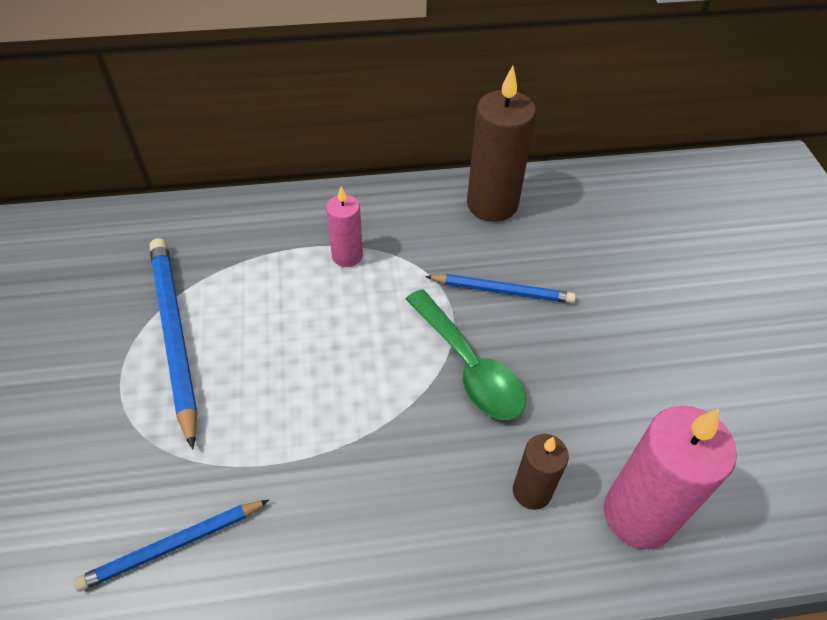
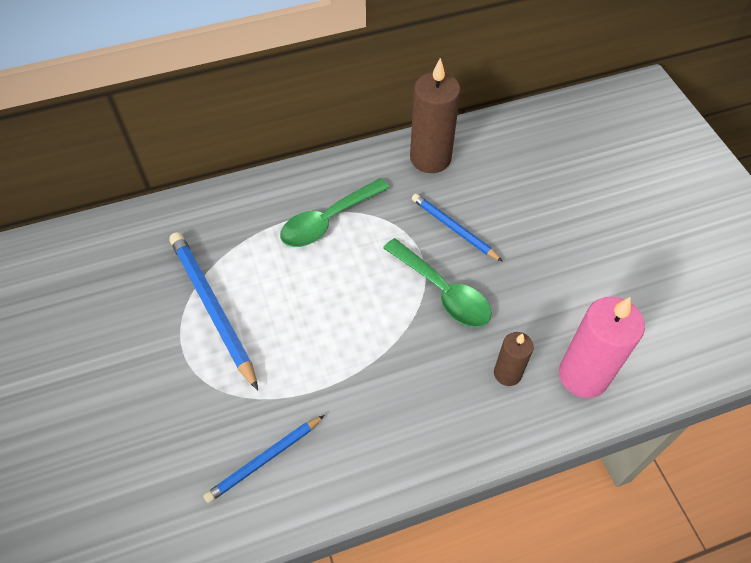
camera: 10 degrees left, 5 degrees up
pink candle [326,186,363,267] -> green spoon [280,178,390,247]
blue pencil [425,274,576,303] -> blue pencil turned 135 degrees counterclockwise [412,194,503,262]

